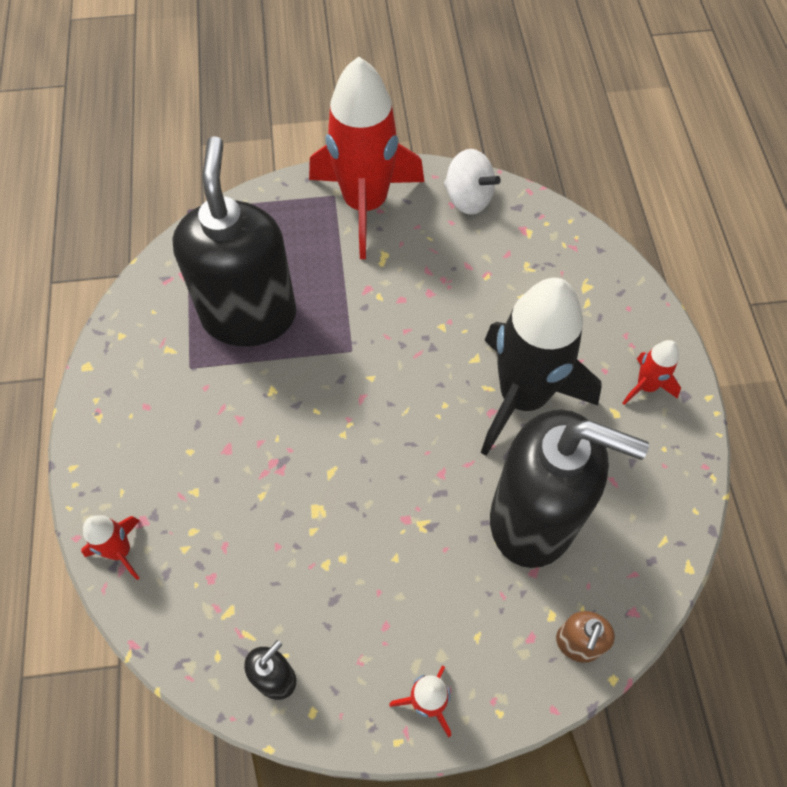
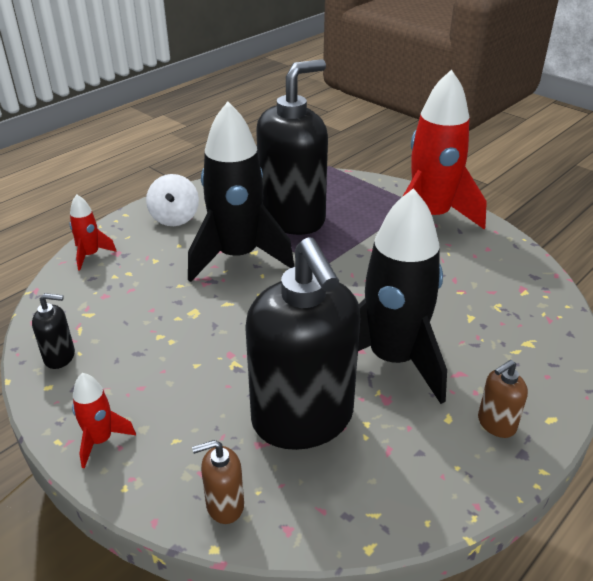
camera: 50 degrees right, 25 degrees down
white spinning top [444,149,501,215] -> white spinning top moved to [146,174,199,226]
red rocket [623,340,681,405] -> brown soap dispenser [478,360,528,438]
none -> black rocket [188,101,294,282]

